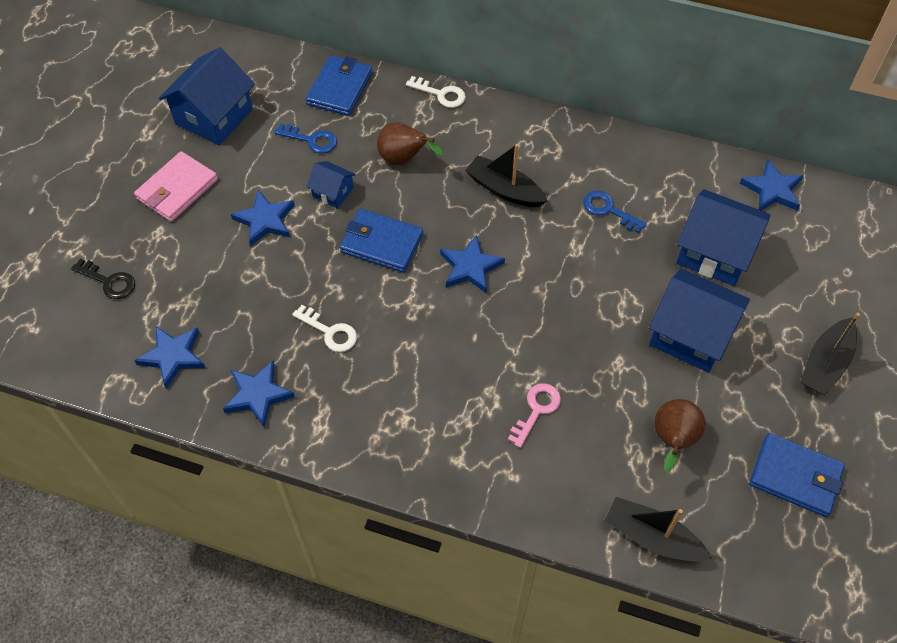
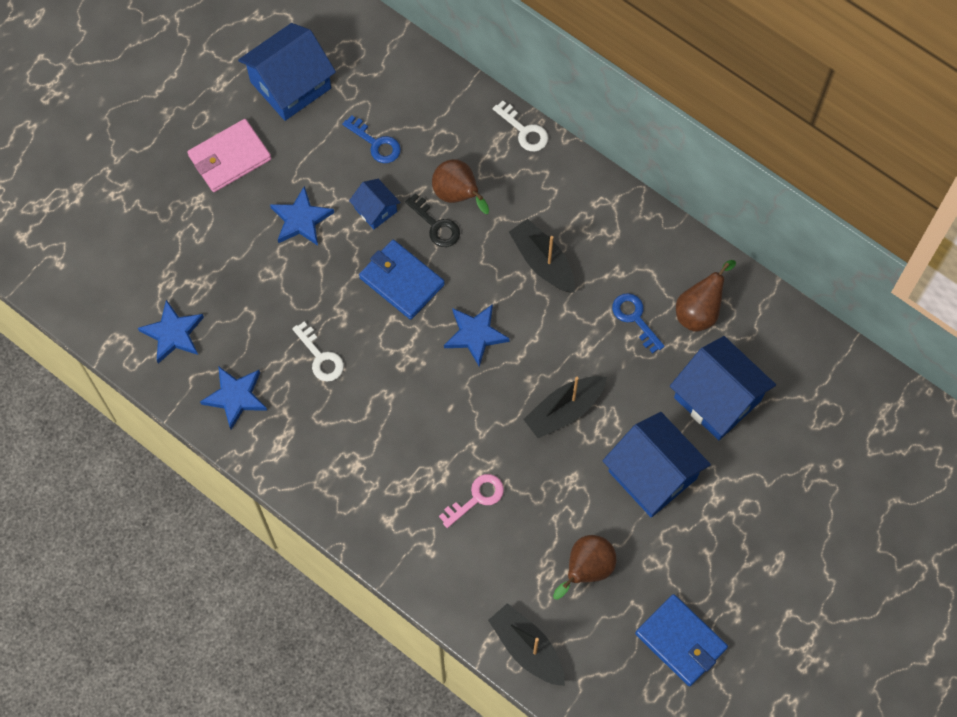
camera: 20 degrees right, 10 degrees up
black key [71,259,135,299] -> black key moved to [405,193,460,247]
blue wallet [306,55,373,116] -> none
blue star [740,159,804,211] -> none
black boat [800,313,860,395] -> black boat moved to [523,376,607,438]
none -> brown pear [676,260,736,332]

